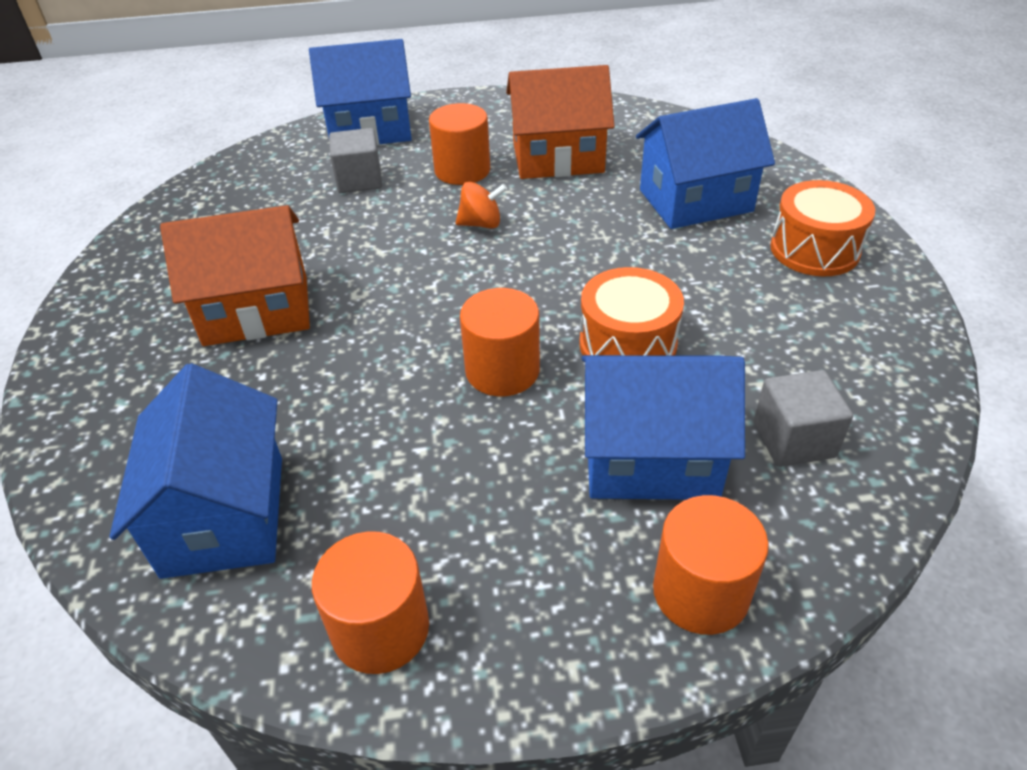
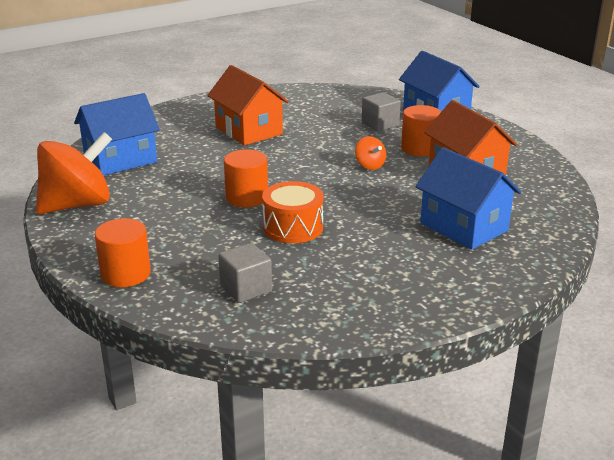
camera: 65 degrees right, 15 degrees down
orange cylinder [312,531,429,674] -> orange spinning top [36,132,112,214]
blue house [582,355,745,500] -> none
orange drum [770,180,875,276] -> none

